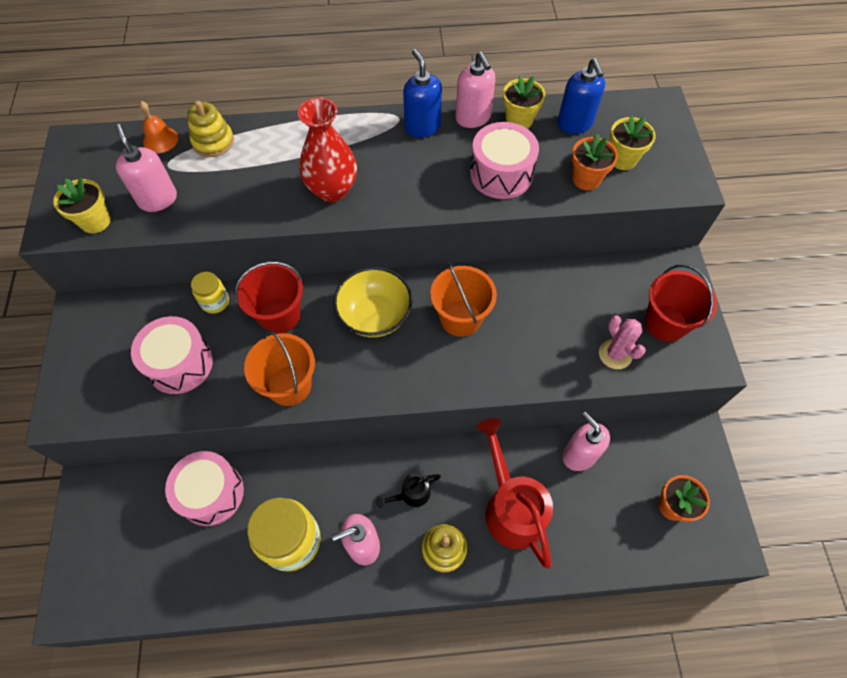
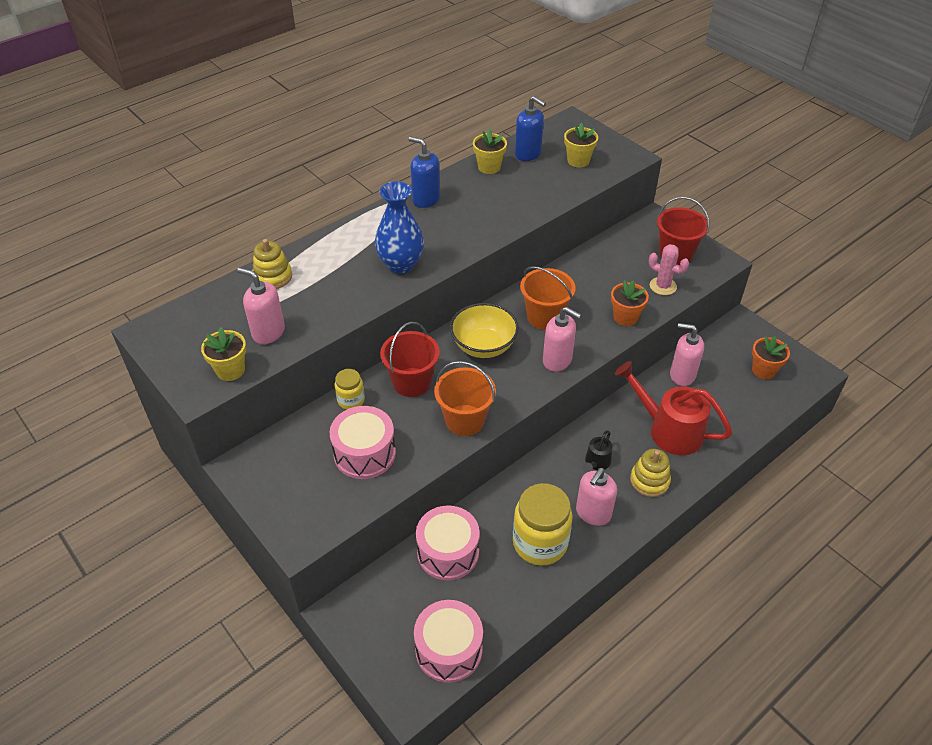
camera: 35 degrees left, 15 degrees down
orange bell [139,101,178,153] -> none
red vase [298,97,357,202] -> blue vase [375,181,424,274]
pink soap dispenser [455,52,496,128] -> pink soap dispenser moved to [543,307,581,372]
pink drum [470,122,539,199] -> pink drum moved to [414,600,483,683]
orange flower pot [572,134,618,190] -> orange flower pot moved to [611,280,649,326]

